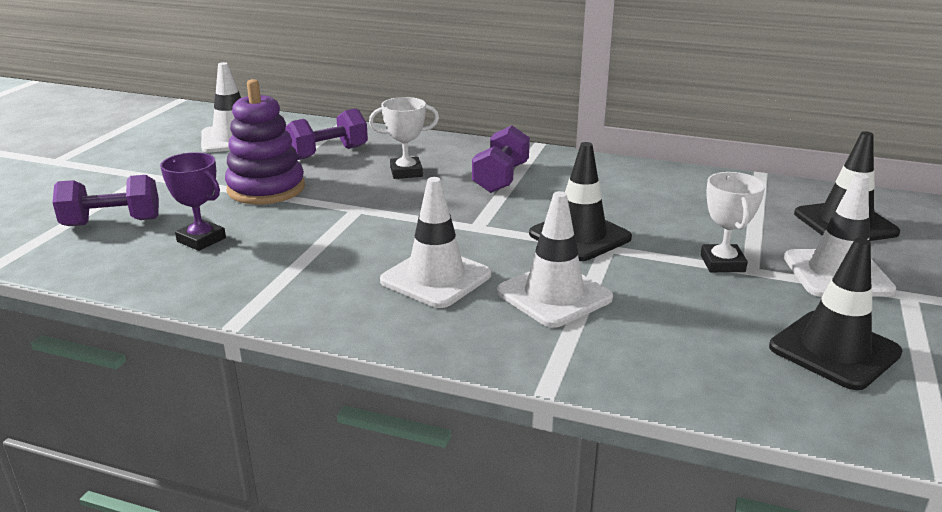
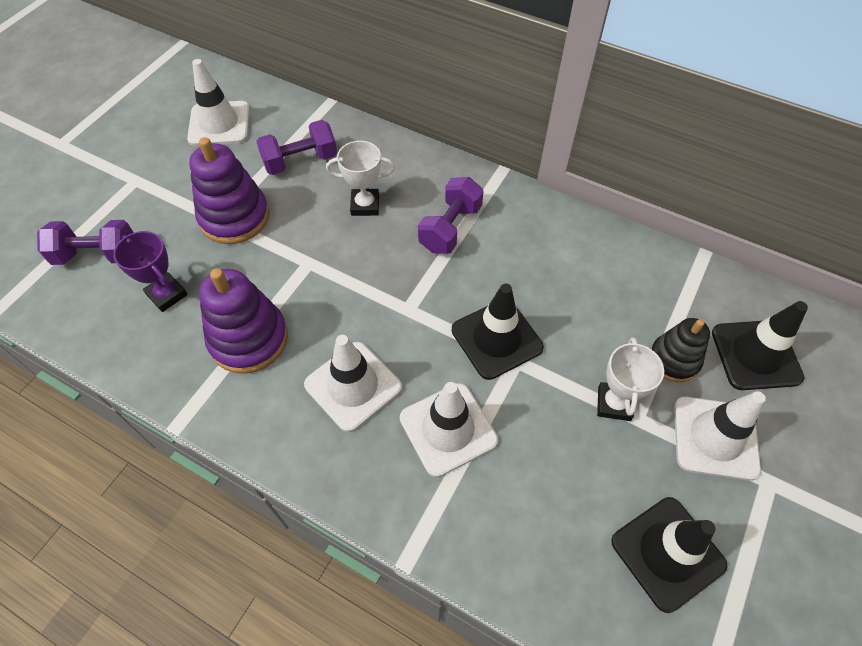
camera: 10 degrees right, 30 degrees up
none -> purple stacking toy [199,268,288,374]
none -> black stacking toy [650,318,710,382]

